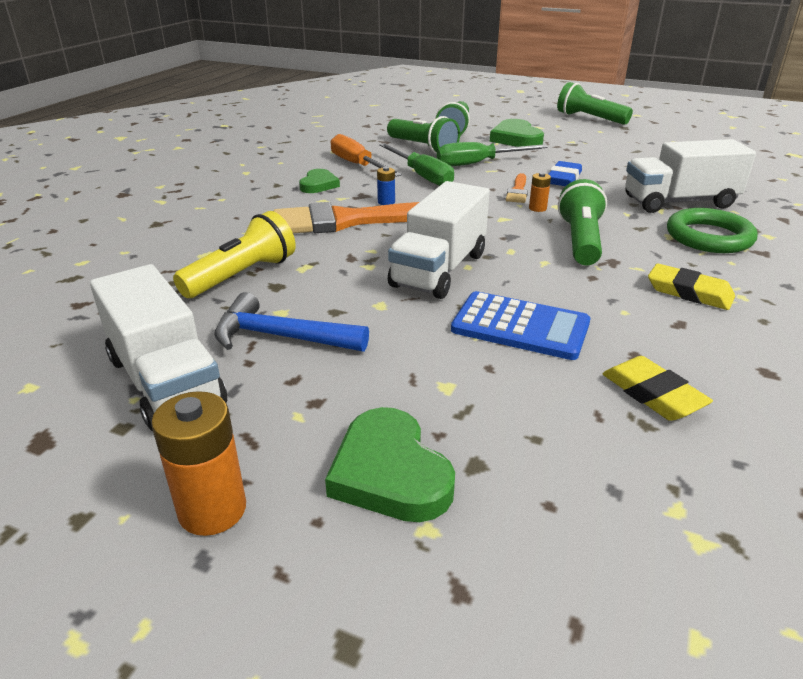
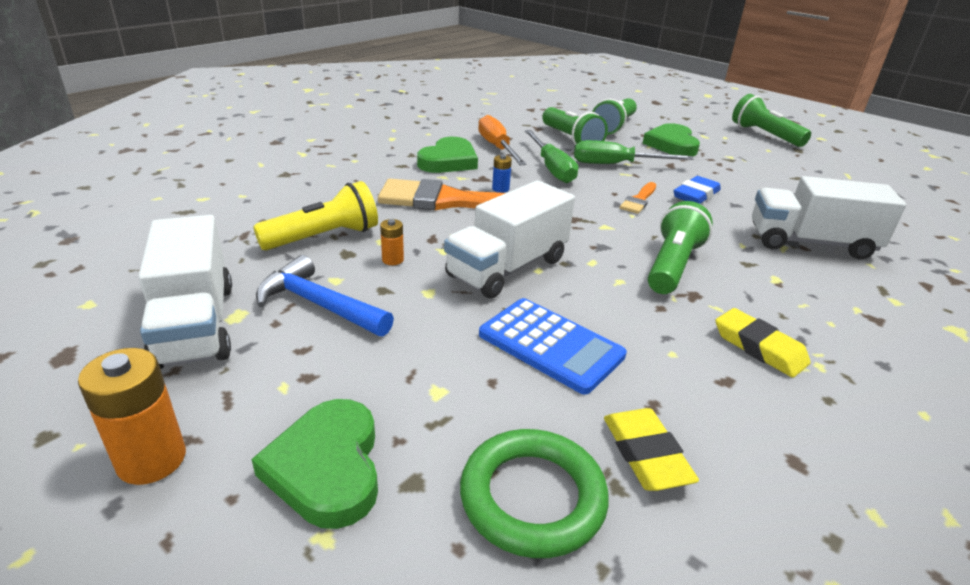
camera: 15 degrees right, 0 degrees up
green heart [299,169,340,193] -> green heart [417,137,478,173], size x1.56
orange battery [529,172,551,212] -> orange battery moved to [380,219,404,265]
green ring [667,208,758,253] -> green ring moved to [460,429,609,558]

